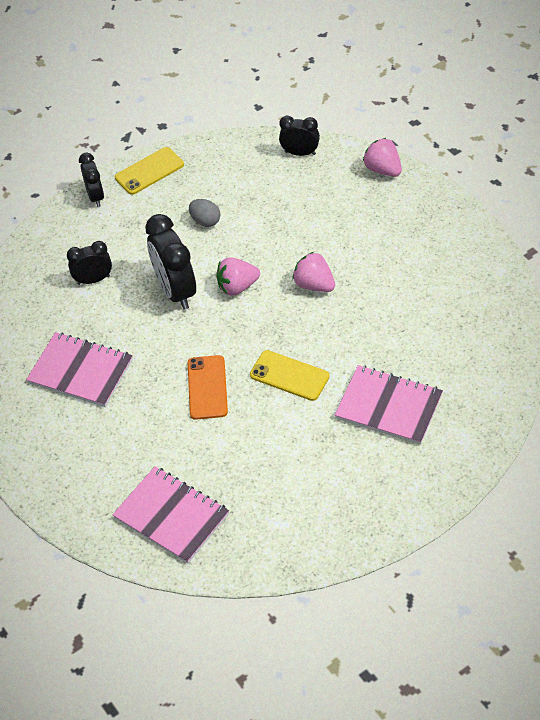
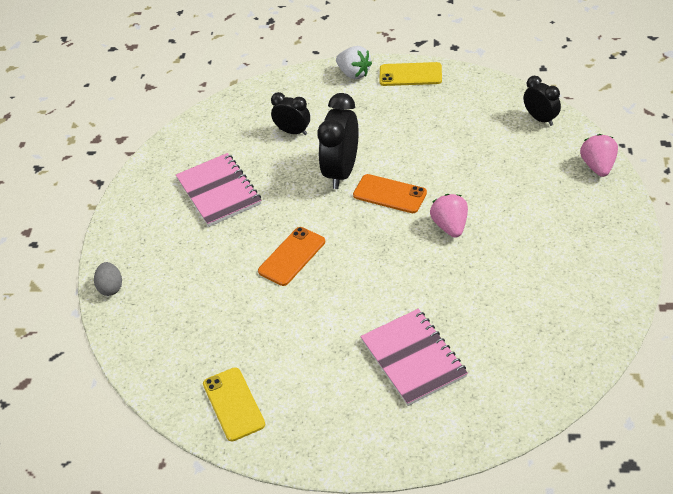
camera: 40 degrees right, 5 degrees down
black clock [79,153,104,207] -> white strawberry [336,46,372,79]
pink notebook [112,466,229,564] -> none
grey egg [189,199,220,227] -> grey egg moved to [94,262,122,296]
pink strawberry [216,258,260,296] -> orange phone [353,174,427,213]
yellow phone [250,350,329,401] -> yellow phone moved to [203,367,265,441]

